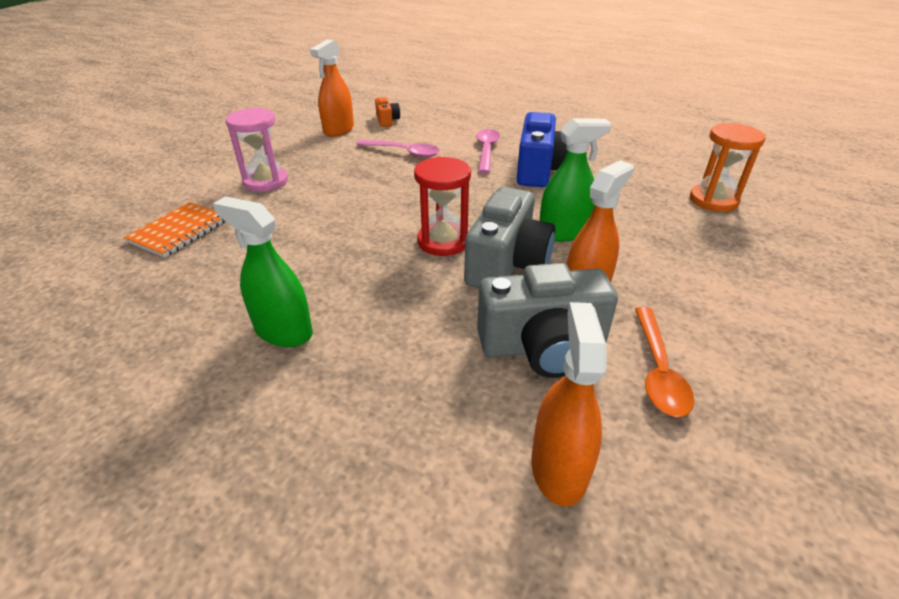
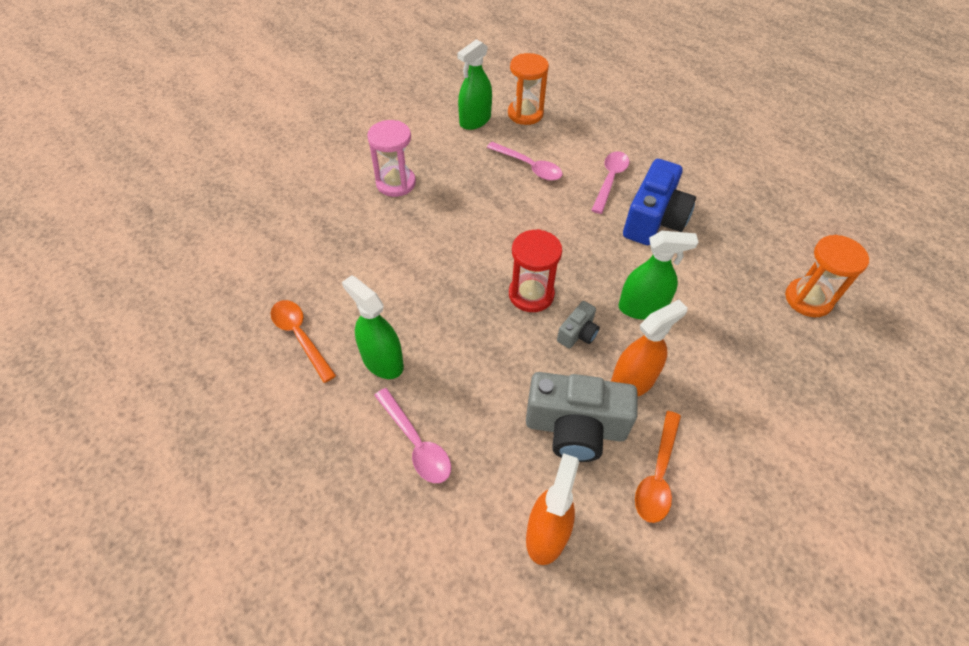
camera: 15 degrees right, 15 degrees up
orange notebook [124,202,225,258] -> none
orange spray bottle [310,39,354,137] -> green spray bottle [457,39,492,130]
orange camera [375,97,400,127] -> orange hourglass [508,53,549,125]
grey camera [464,187,555,288] -> grey camera [557,301,600,349], size x0.49
none -> orange spoon [271,300,336,383]
none -> pink spoon [374,388,451,483]

